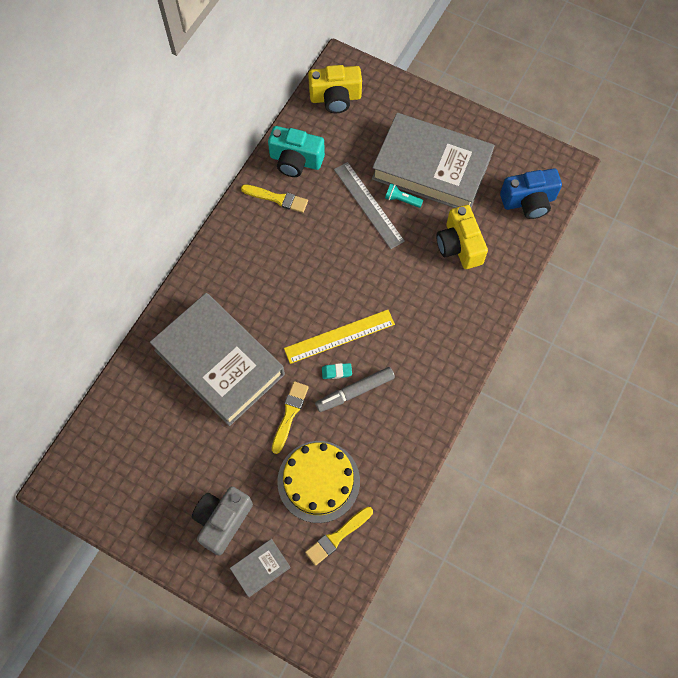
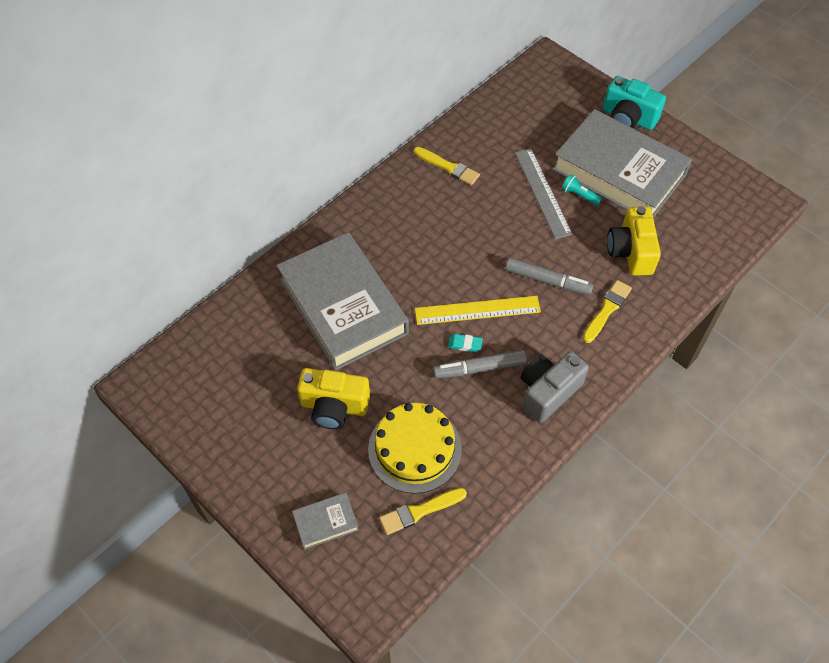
camera: 15 degrees right, 10 degrees down
grey camera [192,487,253,556] -> grey camera moved to [521,351,589,423]
turquoise camera [268,126,325,177] -> turquoise camera moved to [603,76,666,130]
yellow brush [272,381,309,454] -> yellow brush moved to [583,280,632,343]
yellow camera [308,65,362,113] -> yellow camera moved to [297,368,370,429]
blue camera [500,168,562,219] -> none
none -> grey marker [505,258,594,295]

